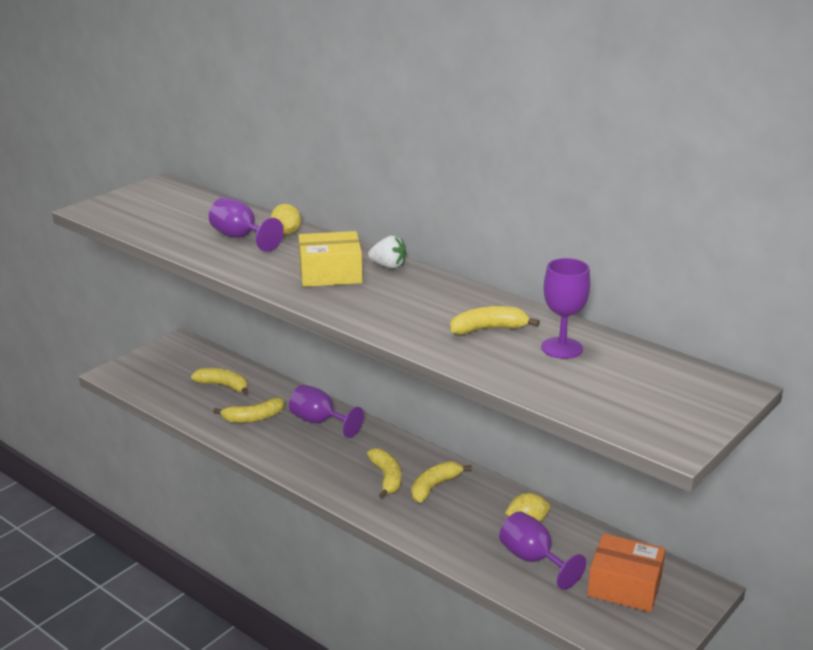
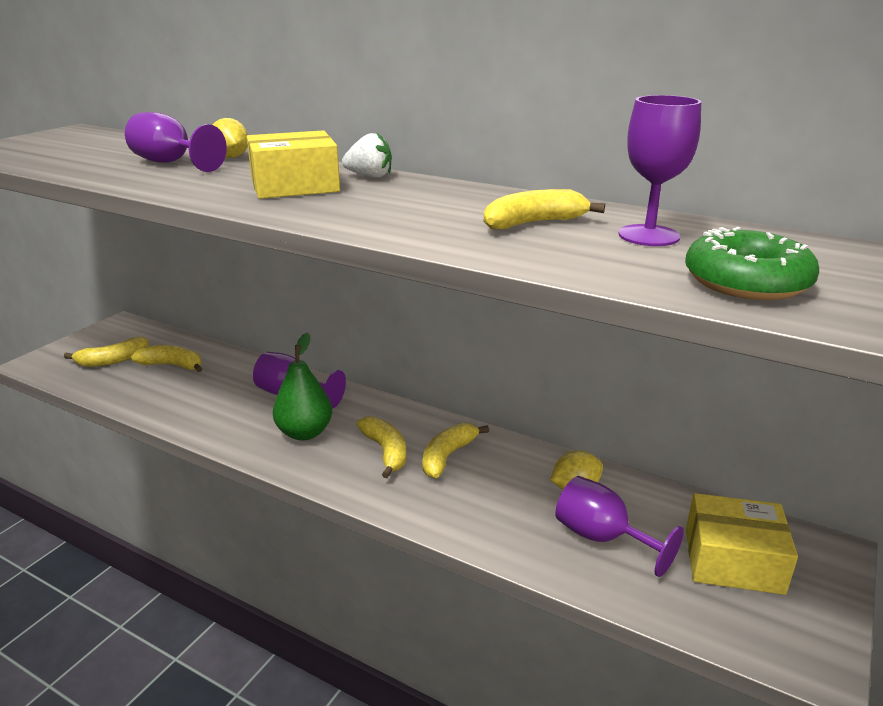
camera: 10 degrees left, 0 degrees up
yellow banana [213,397,284,423] -> yellow banana moved to [64,337,149,367]
orange box [587,533,666,612] -> yellow box [686,493,798,595]
none -> green pear [273,333,333,440]
none -> green donut [685,227,819,300]

